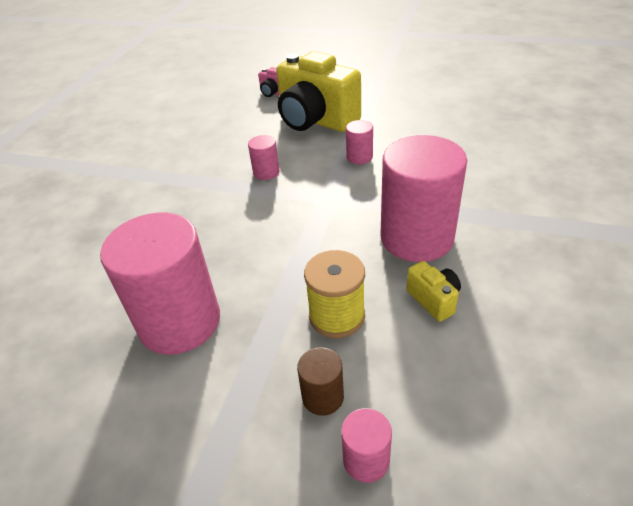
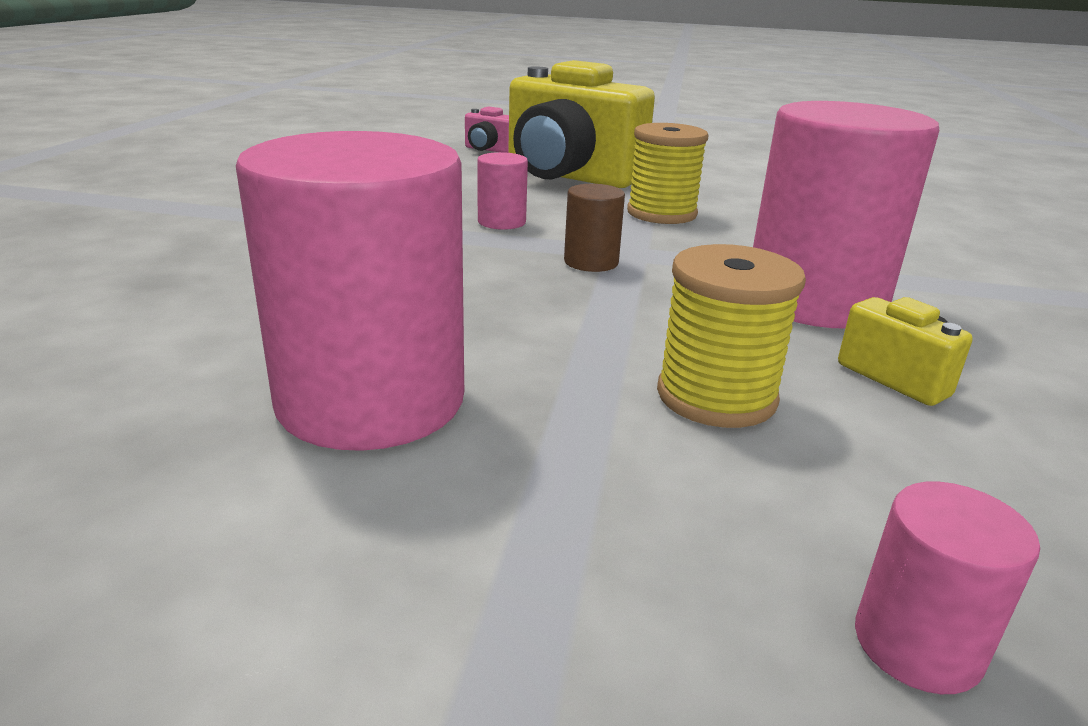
camera: 10 degrees left, 15 degrees down
brown cylinder [297,347,344,416] -> brown cylinder moved to [564,184,625,272]
pink cylinder [346,120,373,164] -> yellow spool [627,123,709,224]

